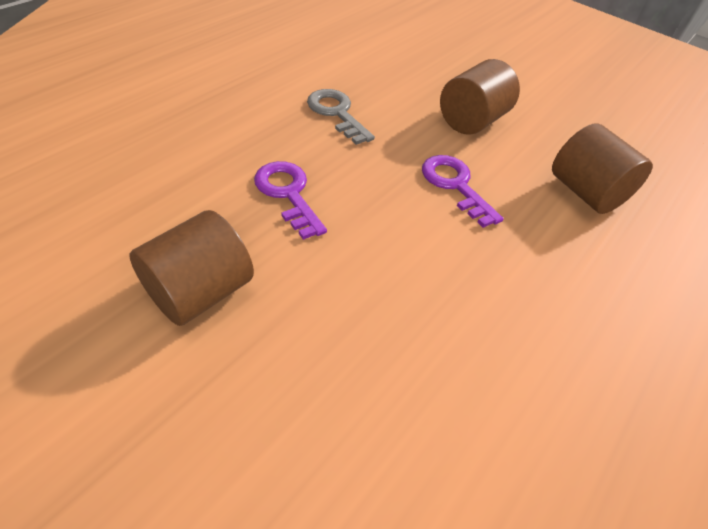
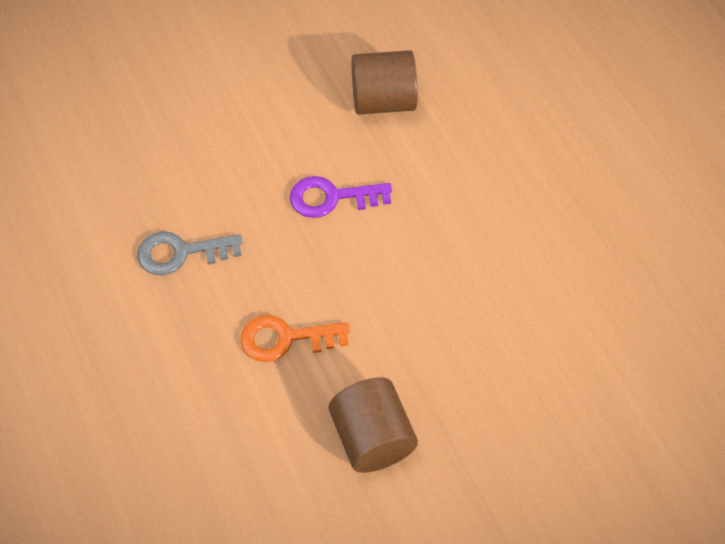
camera: 60 degrees left, 10 degrees up
purple key [254,161,327,240] -> orange key [240,315,350,362]
brown cylinder [440,59,520,135] -> none

